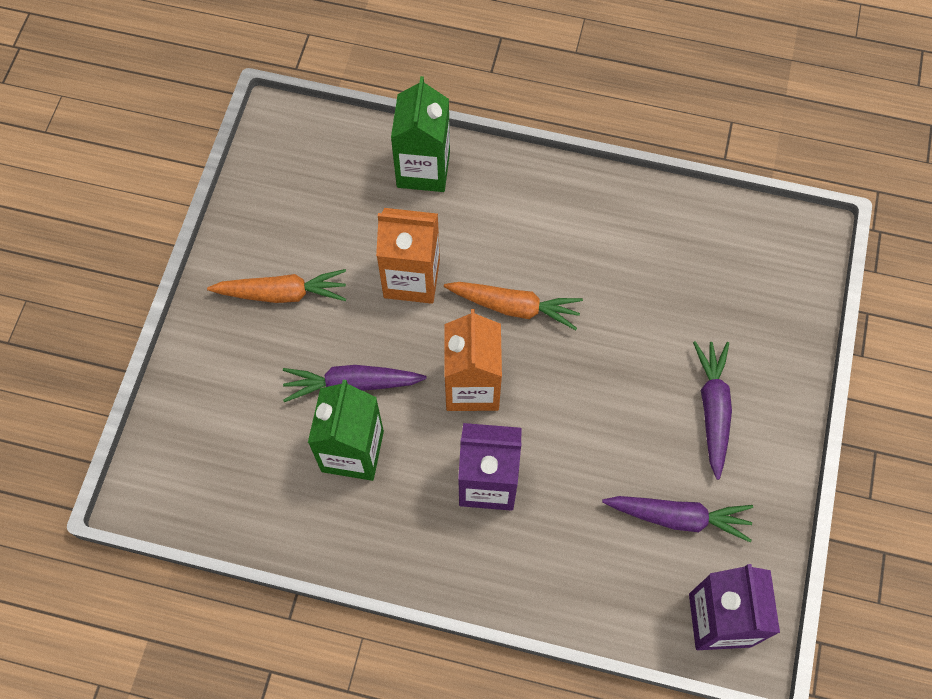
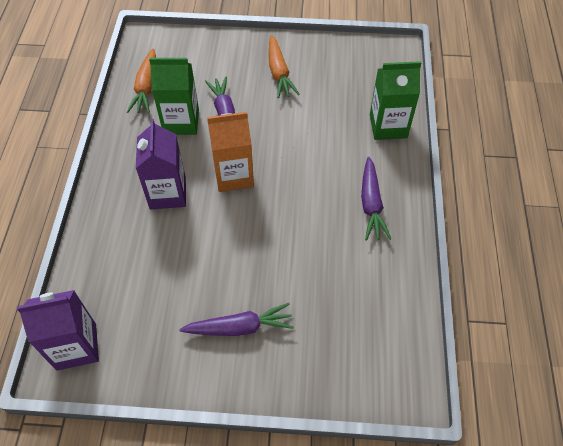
camera: 80 degrees right, 10 degrees down
orange carton [376,208,440,304] -> none
orange carrot [444,282,583,330] -> orange carrot moved to [127,48,156,114]
purple carrot [602,496,753,542] -> purple carrot moved to [361,157,391,241]

